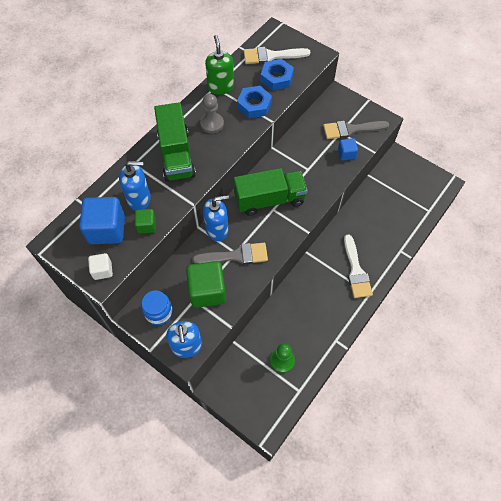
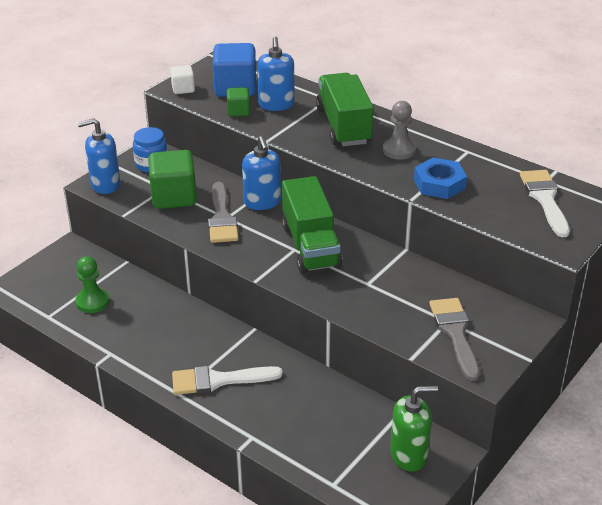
camera: 90 degrees right, 25 degrees down
green truck [154,102,196,181] -> green truck turned 90 degrees clockwise [316,73,373,146]
green soap dispenser [205,35,234,95] -> green soap dispenser moved to [390,386,438,472]
blue nut [260,59,294,91] -> none
blue cube [338,138,358,160] -> none

